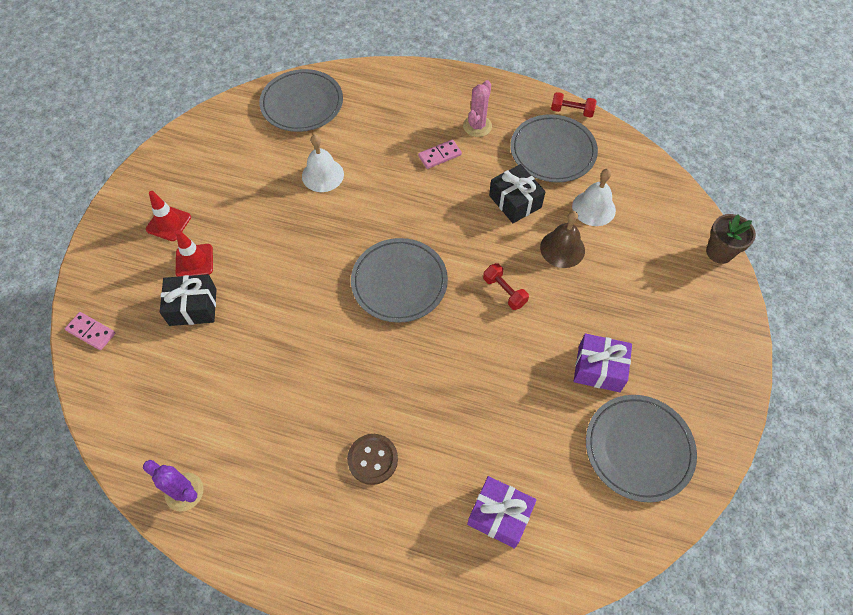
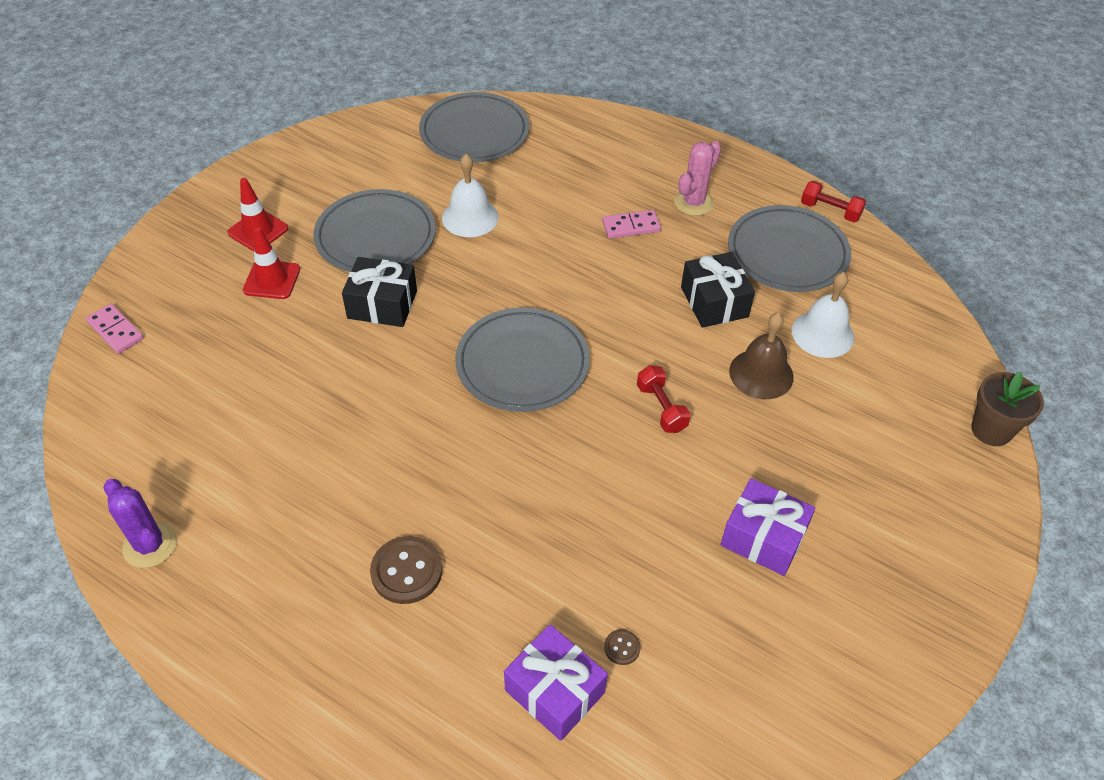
camera: 15 degrees right, 10 degrees down
black gift [160,274,216,326] -> black gift moved to [342,257,417,327]
grey plate [586,395,697,503] -> grey plate moved to [313,189,436,272]
none -> brown button [604,629,641,665]

